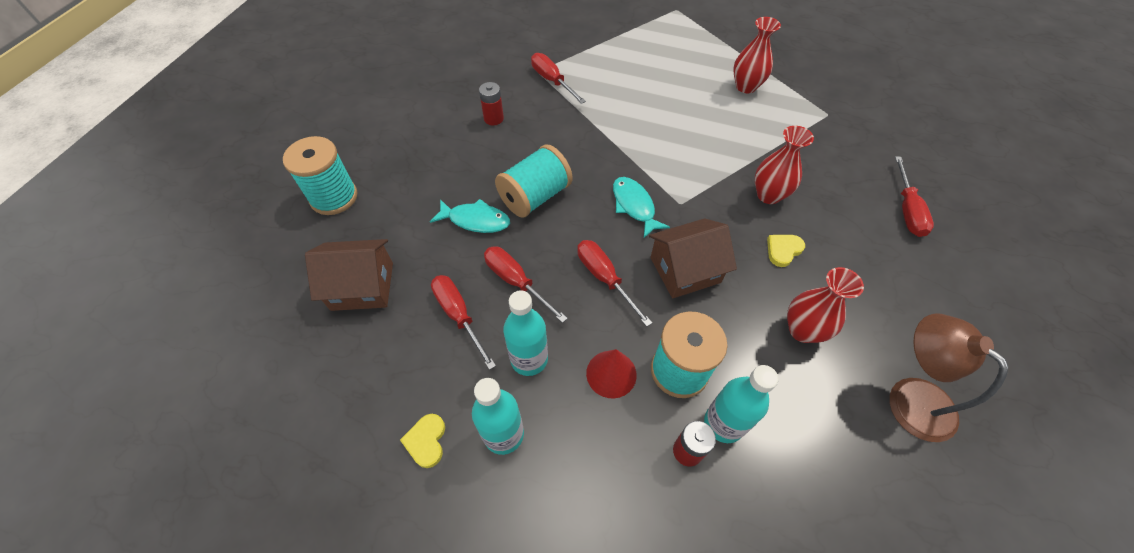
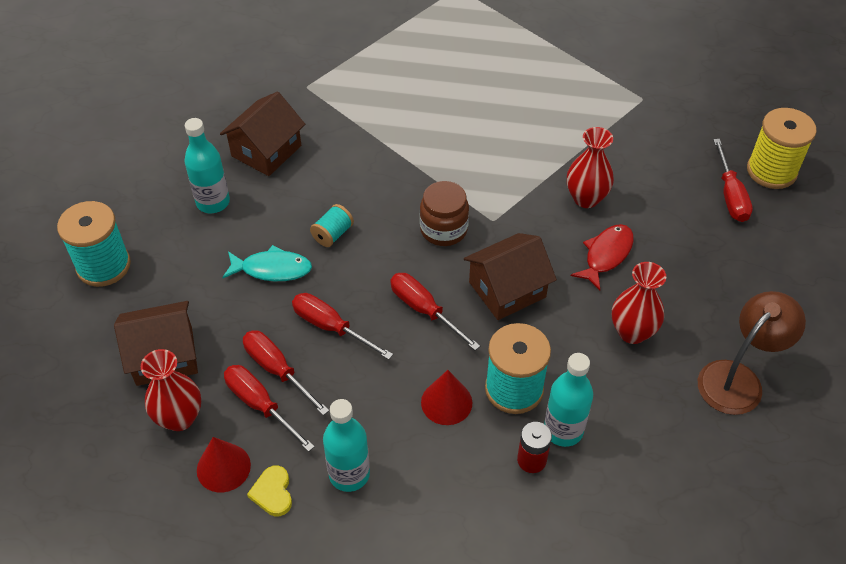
camera: 10 degrees left, 5 degrees down
red battery [479,82,504,125] -> brown house [220,92,305,176]
turquoise spool [495,144,573,218] -> turquoise spool [310,204,354,247], size x0.53
turquoise bottle [503,290,548,376] -> turquoise bottle moved to [185,118,230,213]
red screwdriver [531,53,586,104] -> red screwdriver moved to [224,365,315,452]
turquoise fish [613,177,670,238] -> brown jar [420,181,469,246]
red vase [733,17,781,93] -> red vase moved to [141,349,201,431]
yellow heart [767,235,805,267] -> red fish [571,224,634,291]
brown lamp [889,313,1009,442] -> brown lamp turned 90 degrees clockwise [698,291,806,415]
none -> red cone [197,437,251,492]
none -> yellow spool [747,108,816,189]

